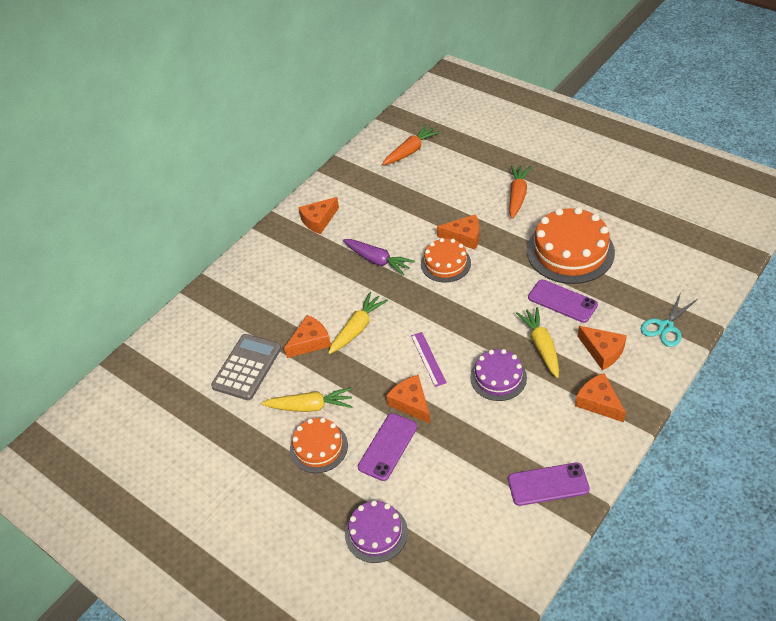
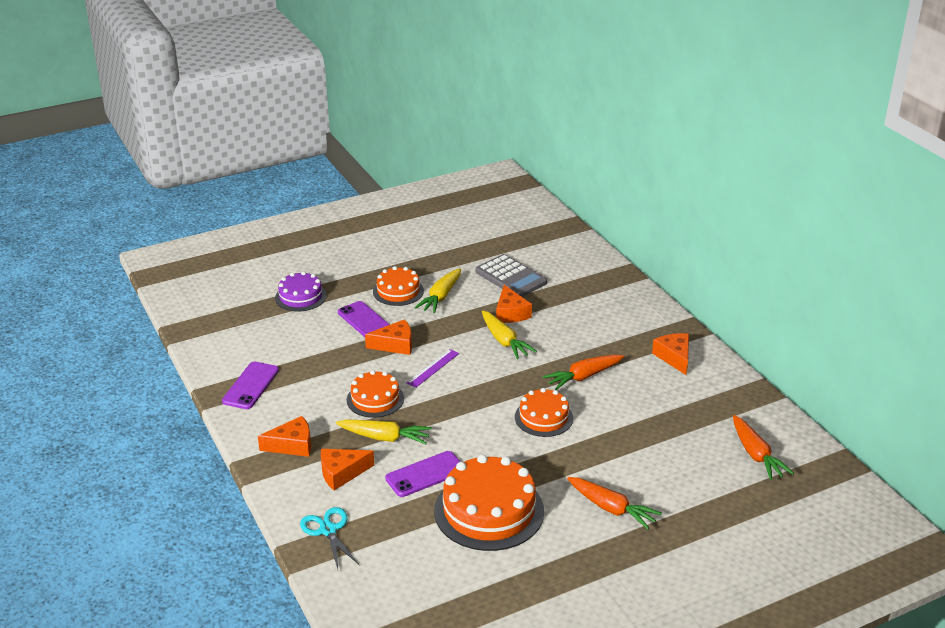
camera: 110 degrees right, 15 degrees down
purple carrot [343,239,415,276] -> orange carrot [543,354,624,390]
purple ruler [411,332,447,387] -> purple ruler turned 60 degrees counterclockwise [406,349,459,388]
orange cheese [437,214,479,249] -> none
purple cake [470,349,527,401] -> orange cake [347,370,404,418]

